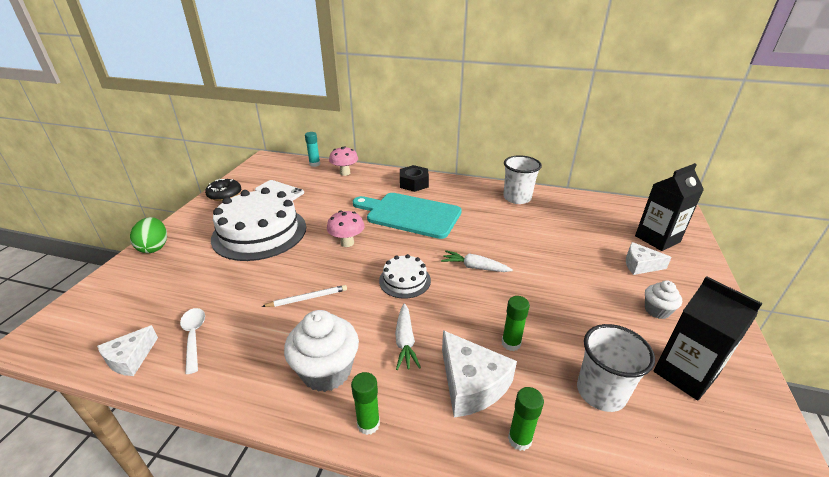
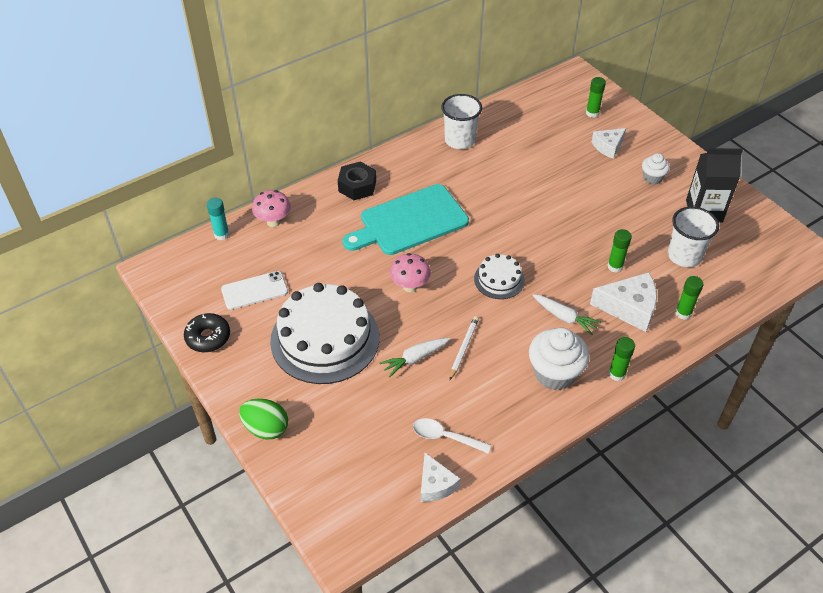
camera: 50 degrees left, 15 degrees up
white carrot [441,250,513,272] -> white carrot moved to [380,338,450,377]
black carton [635,163,704,251] -> green glue stick [586,77,606,118]

